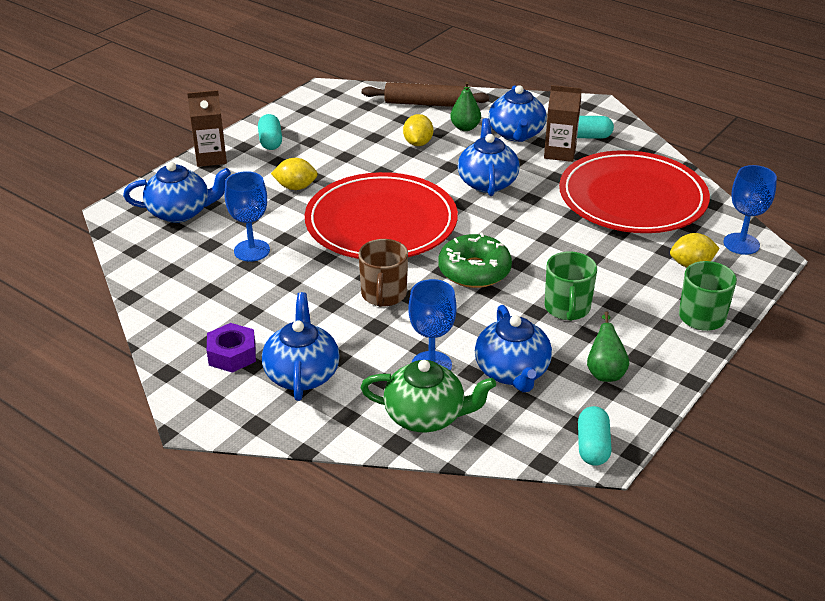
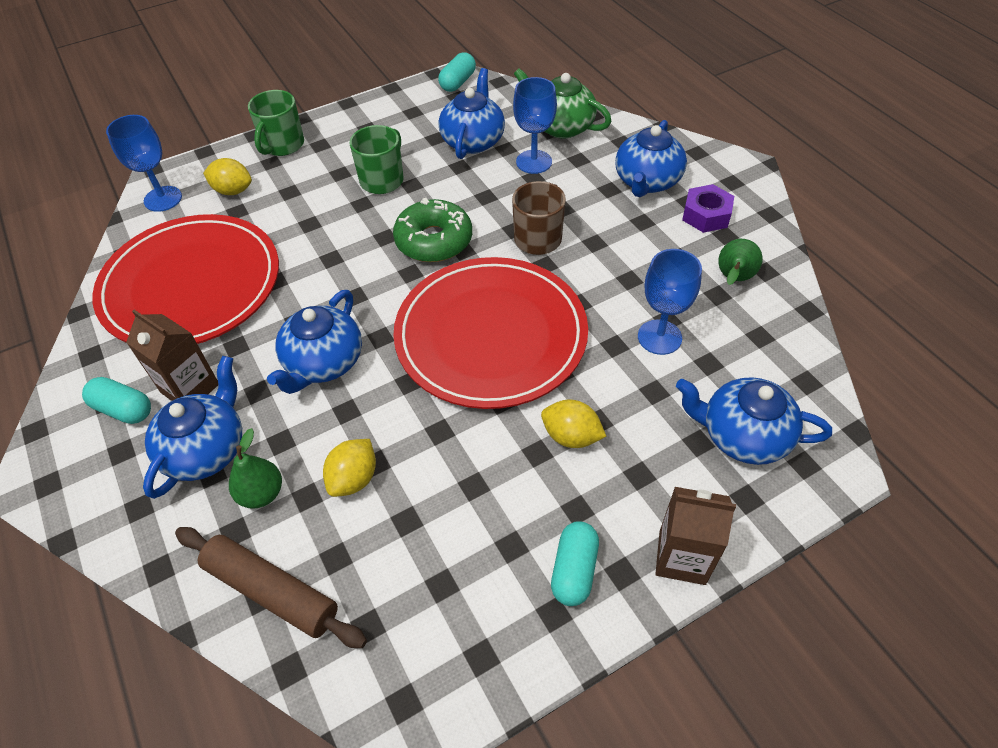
camera: 155 degrees left, 15 degrees up
green pear [587,311,629,382] -> green pear moved to [718,239,763,285]

